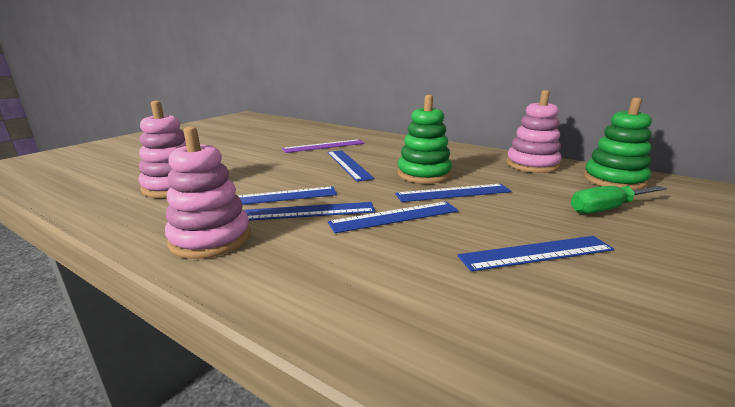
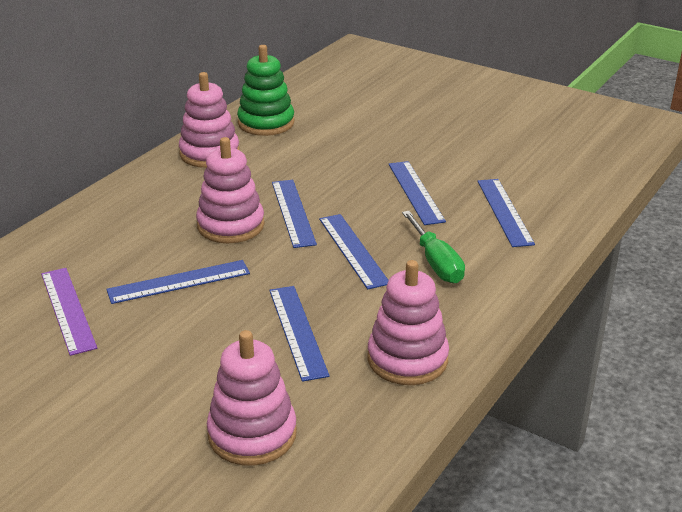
camera: 90 degrees left, 10 degrees up
blue ruler [244,202,375,221] -> blue ruler moved to [477,179,535,247]
green stacking toy [397,95,452,184] -> pink stacking toy [196,137,265,243]
green screwdriver [571,186,667,214] -> green screwdriver moved to [402,211,465,284]

